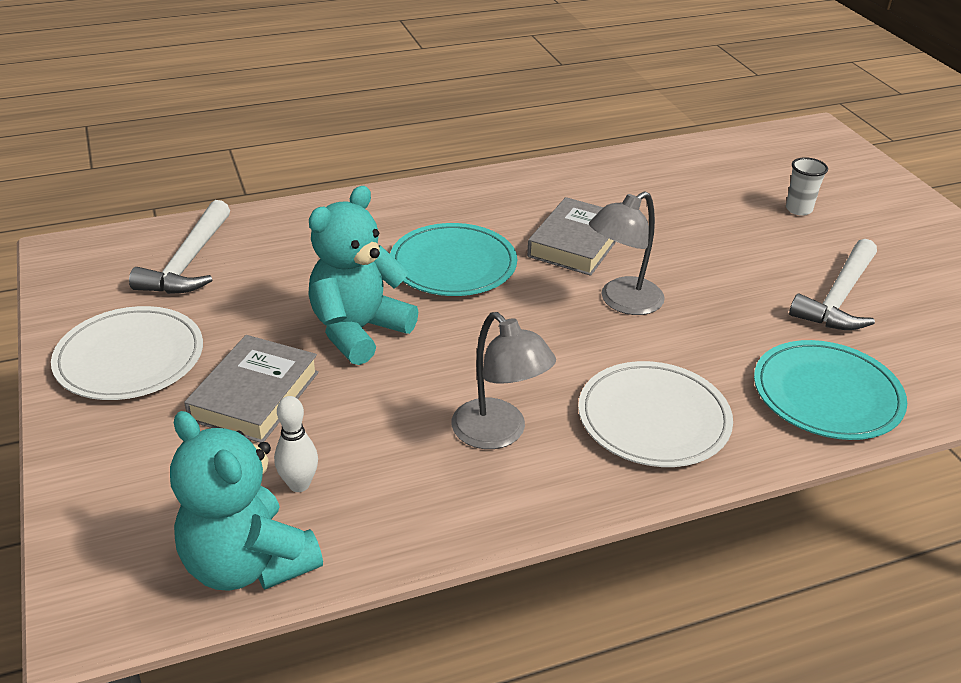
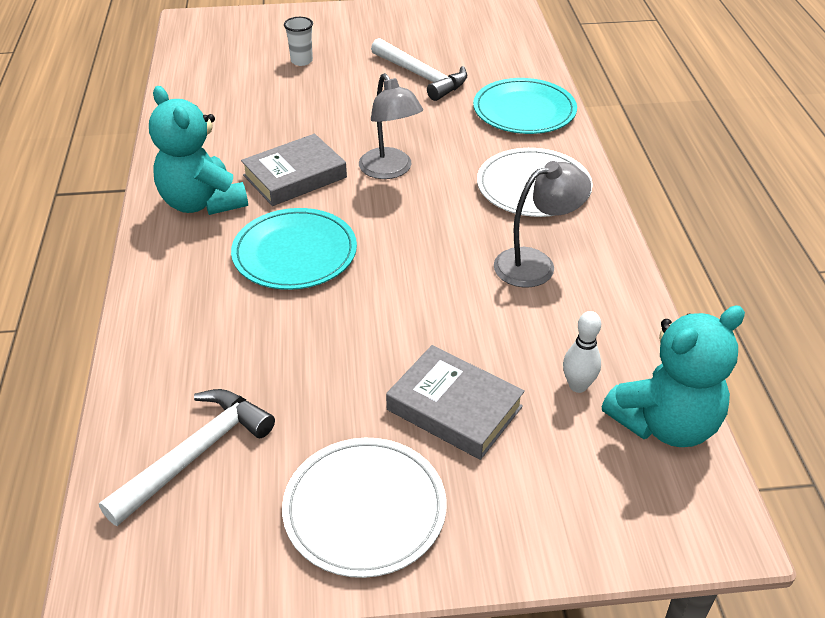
camera: 75 degrees left, 5 degrees up
white hammer [129,200,230,294] -> white hammer turned 75 degrees counterclockwise [99,389,275,526]
turquoise teddy bear [308,186,418,365] -> turquoise teddy bear moved to [149,86,248,215]
grey book [527,197,616,276] -> grey book turned 75 degrees counterclockwise [241,134,347,206]

